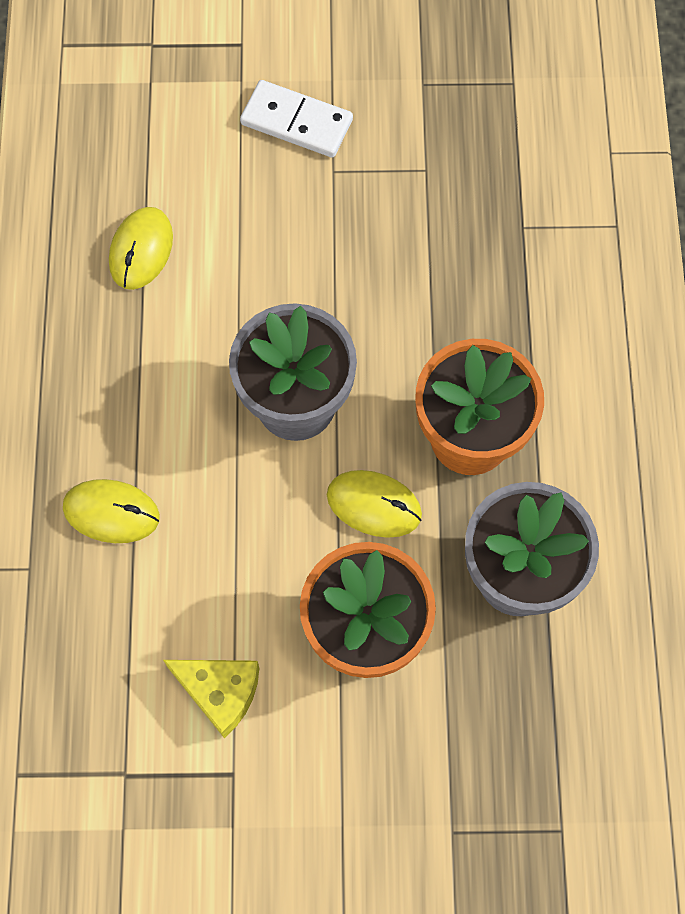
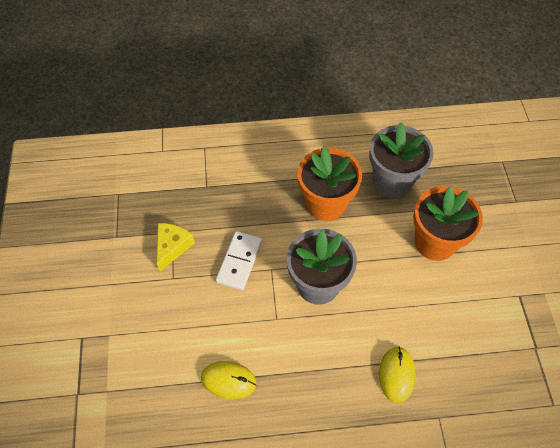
camera: 95 degrees left, 10 degrees down
yellow cheese [163,660,259,738] -> yellow cheese moved to [157,223,195,272]
white domino [240,80,353,158] -> white domino moved to [216,231,262,290]
yellow mouse [327,470,422,538] -> none

